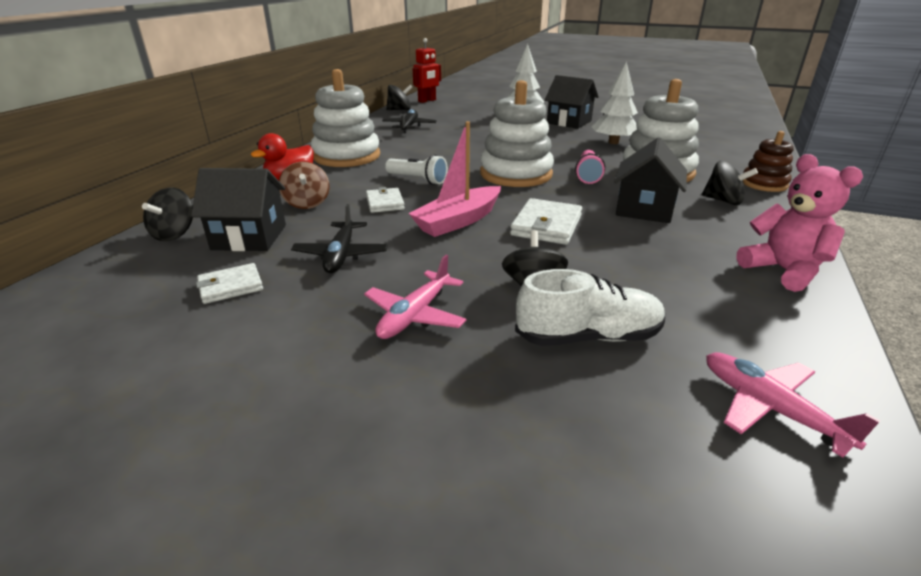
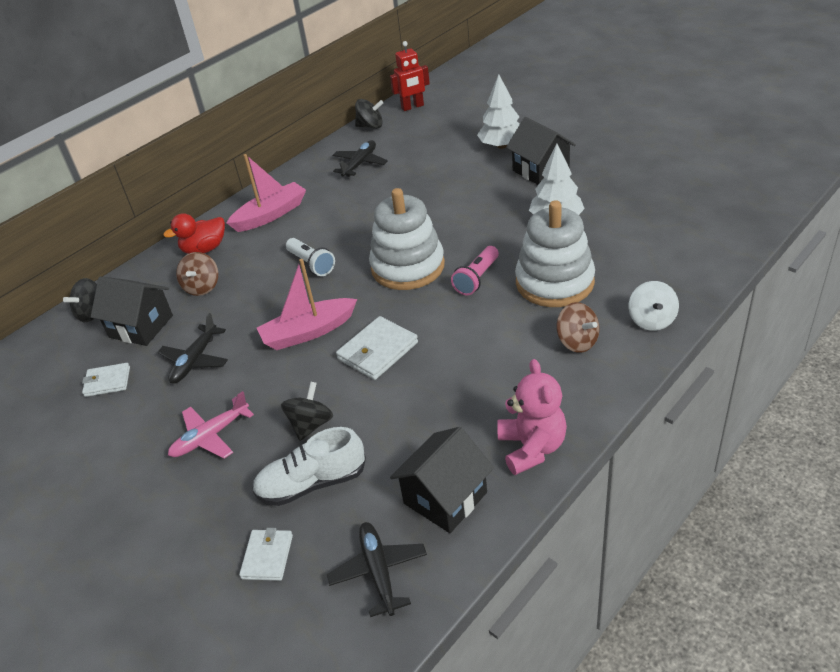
camera: 25 degrees right, 10 degrees up
white stacking toy [311,69,380,167] -> pink boat [227,154,306,232]
white wallet [366,187,405,213] -> white wallet moved to [239,528,293,581]
white shoe [515,269,665,346] -> white shoe turned 150 degrees clockwise [252,427,366,506]
black house [614,138,687,223] -> black house moved to [390,427,494,533]
black spinning top [702,161,758,205] -> brown spinning top [556,302,599,353]
pink plane [706,352,880,458] -> black plane [327,522,427,617]
brown stacking toy [743,131,794,192] -> white spinning top [628,281,679,331]

